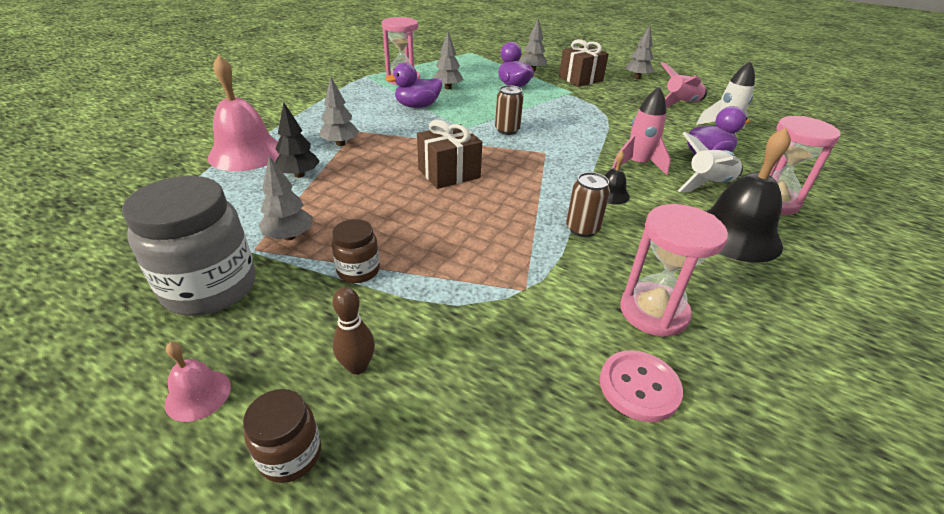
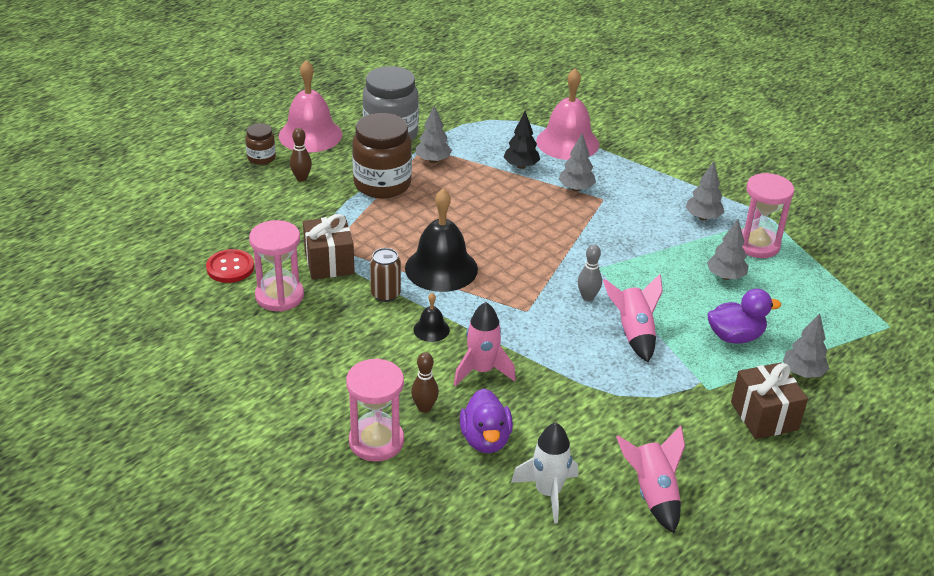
camera: 105 degrees right, 0 degrees up
pink bell [165,342,231,422] -> pink bell [279,60,342,153], size x2.14
brown jar [332,219,380,283] -> brown jar [352,113,412,199], size x1.99
purple duck [385,63,442,108] -> none
brown gift [417,120,482,189] -> brown gift moved to [303,214,355,280]
brown can [495,85,524,135] -> grey bowling pin [578,244,602,301]
pink button [600,350,683,422] -> red button [206,249,254,283]
grey tree [625,26,654,79] -> grey tree moved to [685,161,724,220]
white rocket [678,132,743,192] -> brown bowling pin [411,352,439,413]
black bell [706,128,791,263] -> black bell moved to [405,189,478,292]
none -> pink rocket [603,274,663,362]

